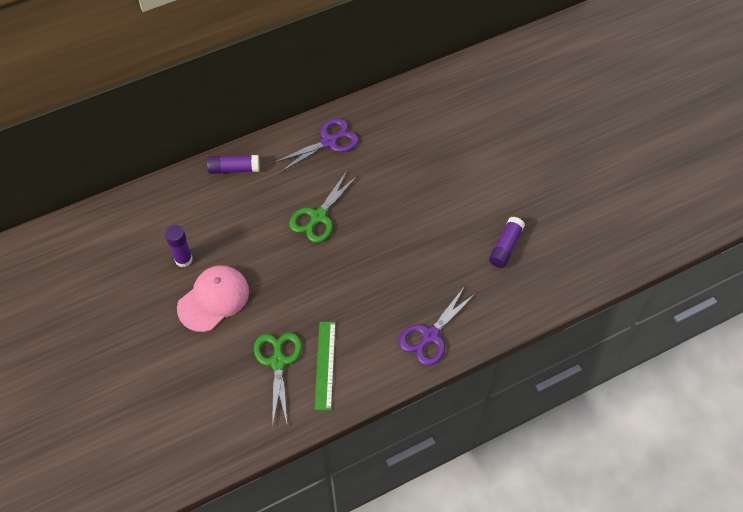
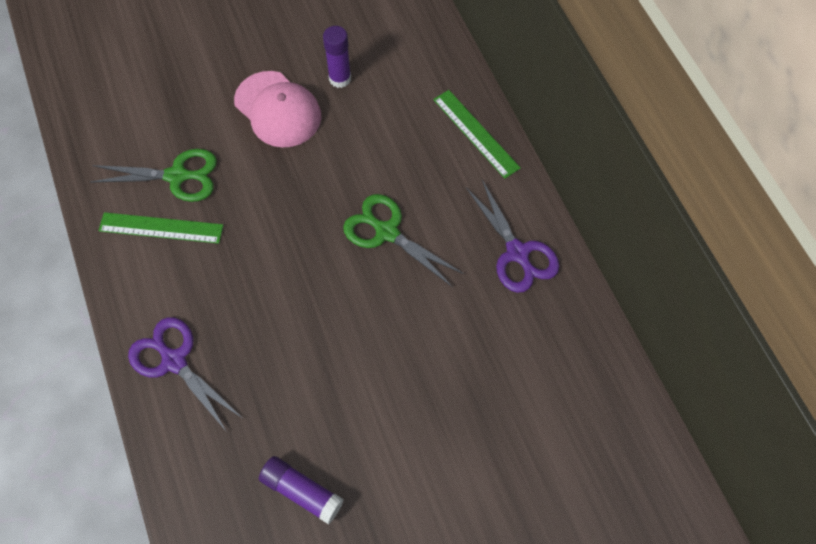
camera: 95 degrees right, 5 degrees up
purple glue stick [207,155,260,174] -> green ruler [433,90,521,179]

